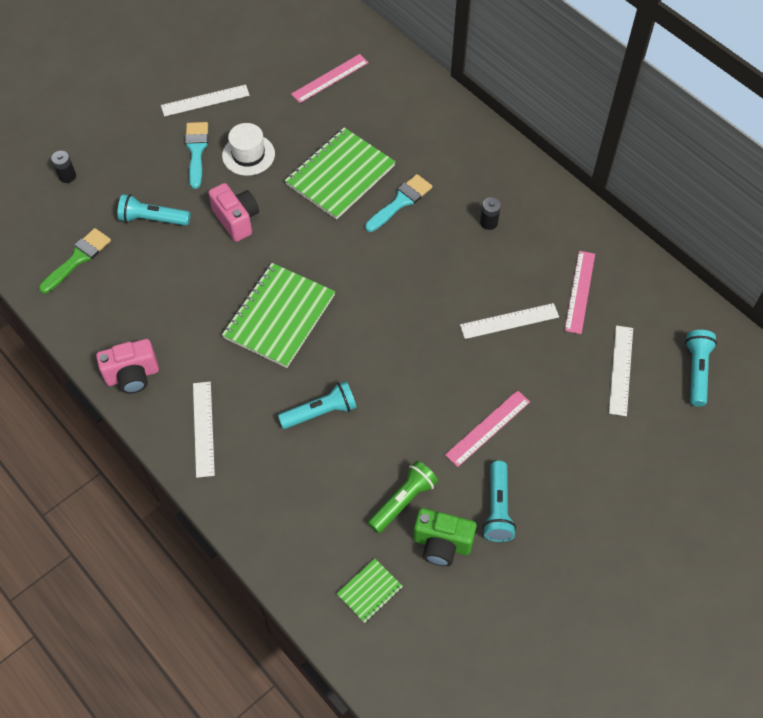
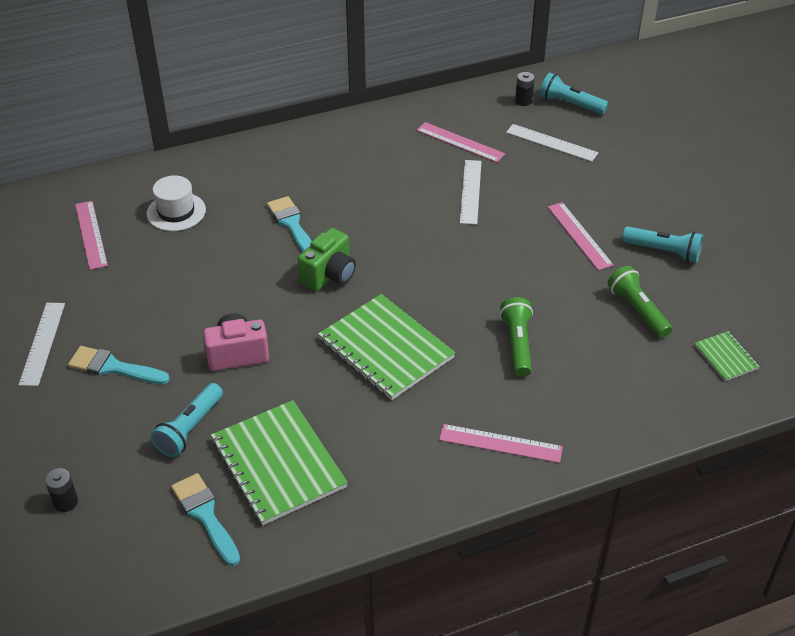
camera: 70 degrees left, 15 degrees down
green brush [39,228,111,293] -> turquoise brush [171,473,240,566]
pink camera [96,339,159,394] -> none
white ruler [193,382,215,478] -> pink ruler [439,424,563,463]
white hat [222,123,275,176] -> white hat moved to [146,175,206,231]
turquoise flashlight [278,381,357,429] -> green flashlight [499,297,533,377]
green notebook [285,127,396,220] -> green notebook moved to [211,400,348,526]
green camera [413,508,477,566] -> green camera moved to [298,228,356,291]
black battery [480,197,501,230] -> black battery moved to [515,72,535,106]

